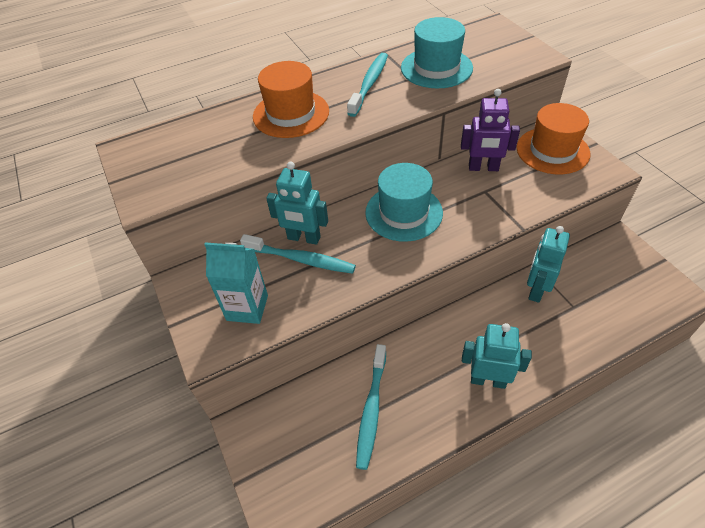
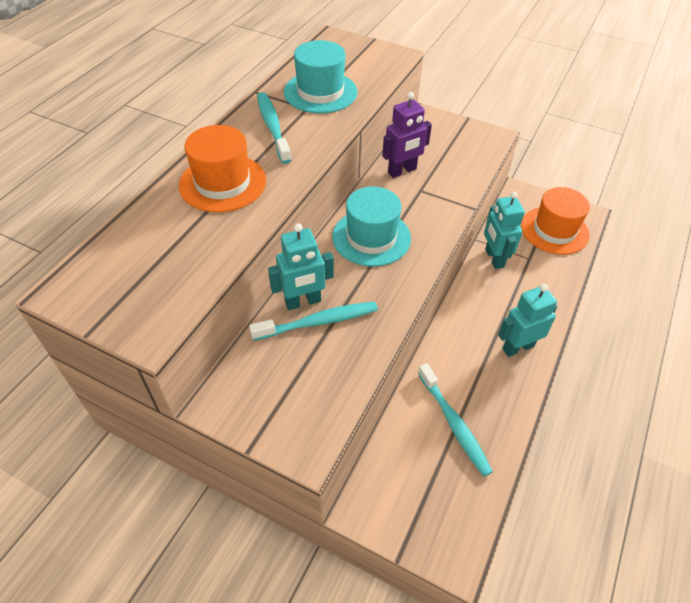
camera: 40 degrees left, 0 degrees up
turquoise carton [204,242,268,324] -> none
orange hat [516,103,590,174] -> orange hat moved to [521,187,590,255]

